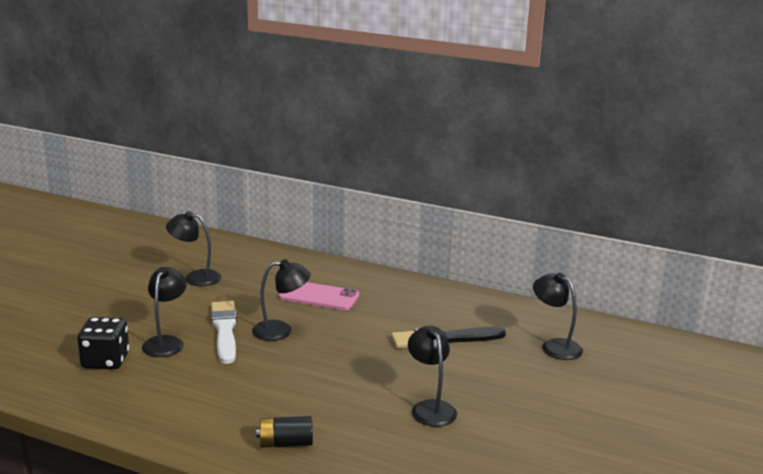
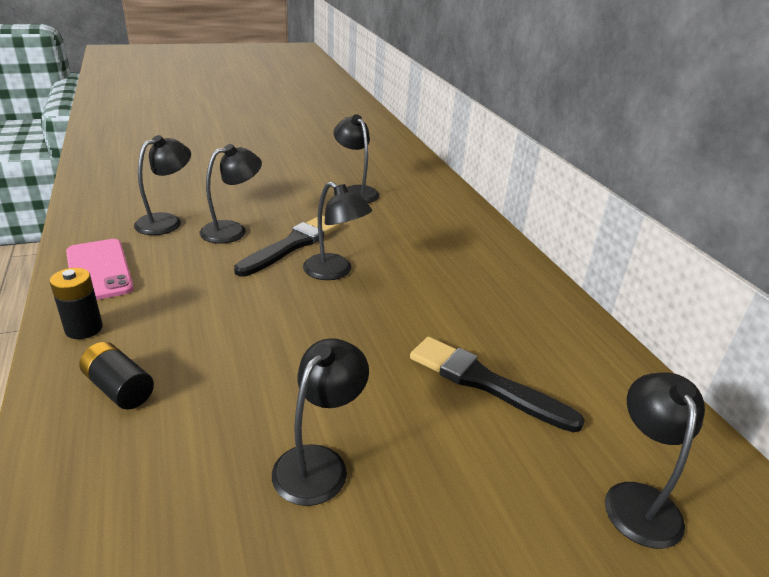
camera: 45 degrees right, 10 degrees up
black dice [77,317,129,370] -> black lamp [134,135,191,235]
white brush [211,301,237,364] -> black brush [234,215,340,277]
pink phone [278,282,360,310] -> pink phone moved to [66,239,134,300]
none -> black battery [50,268,103,339]

